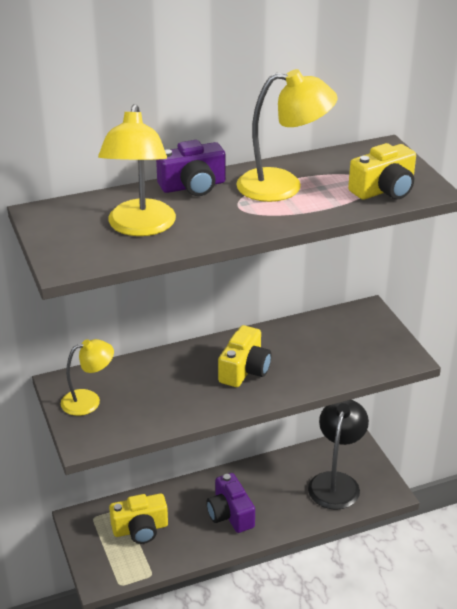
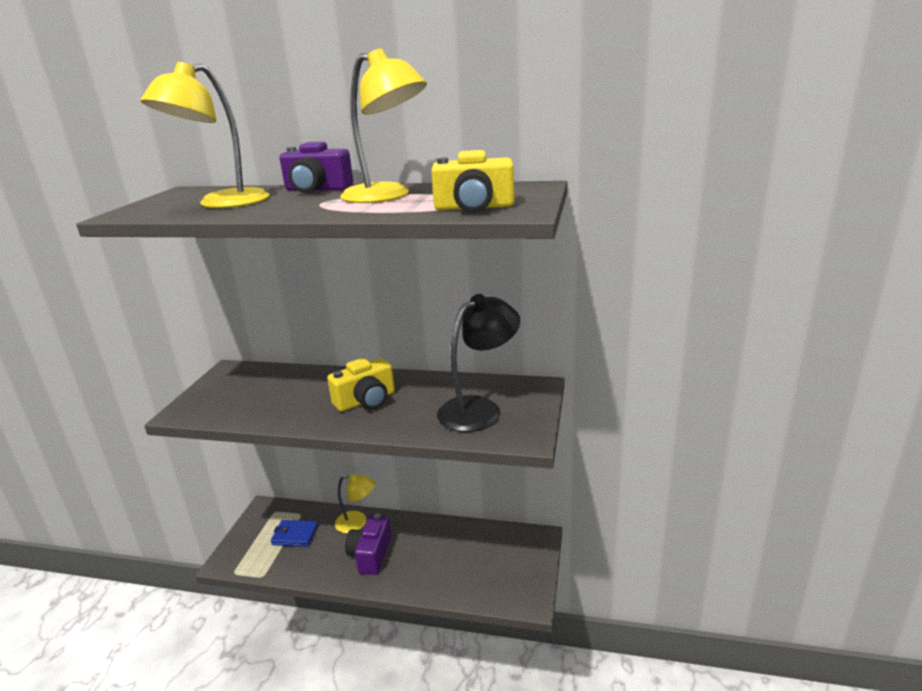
camera: 35 degrees right, 10 degrees down
yellow lamp [61,339,114,416] -> yellow lamp moved to [335,473,375,533]
yellow camera [109,493,168,544] -> blue wallet [271,520,318,547]
black lamp [308,399,369,510] -> black lamp moved to [437,294,520,432]

